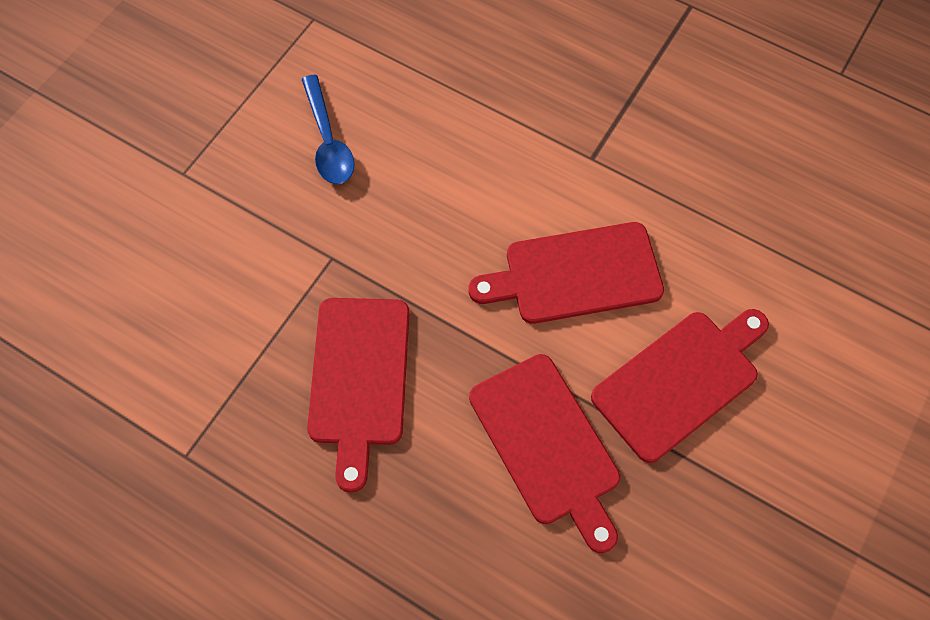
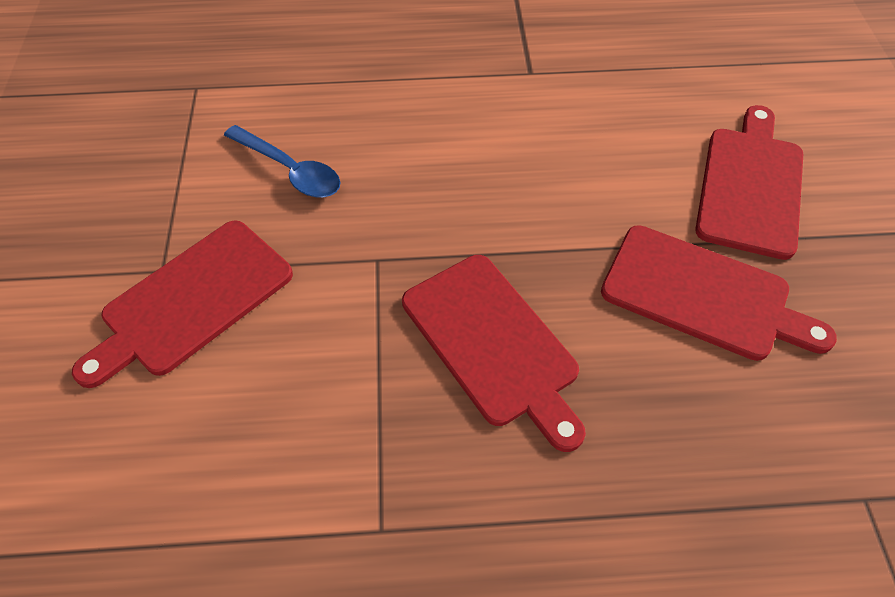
camera: 35 degrees left, 10 degrees down
red cutting board [469,222,664,324] -> red cutting board moved to [72,220,293,388]

